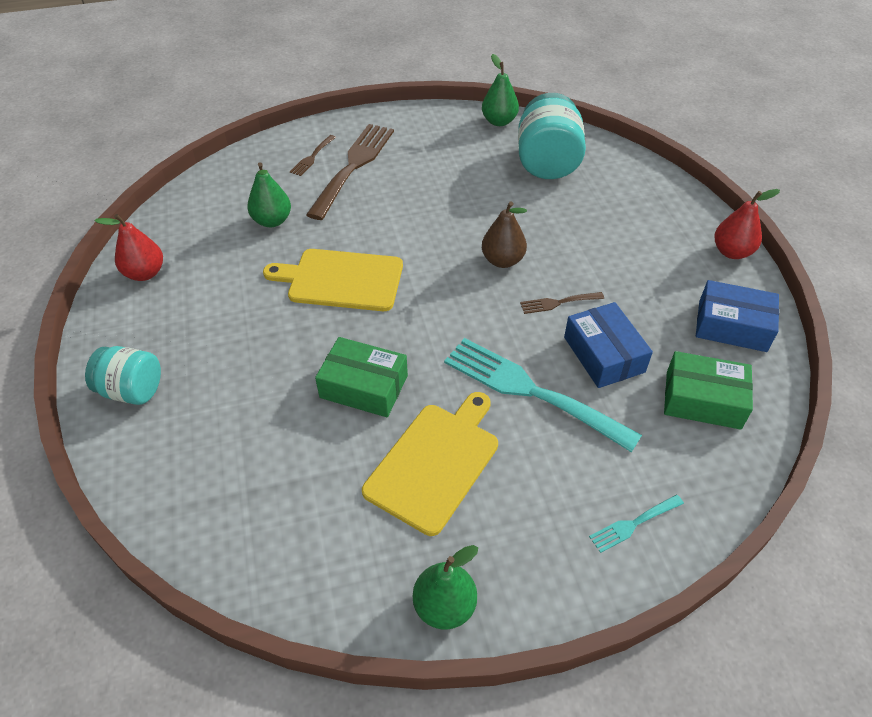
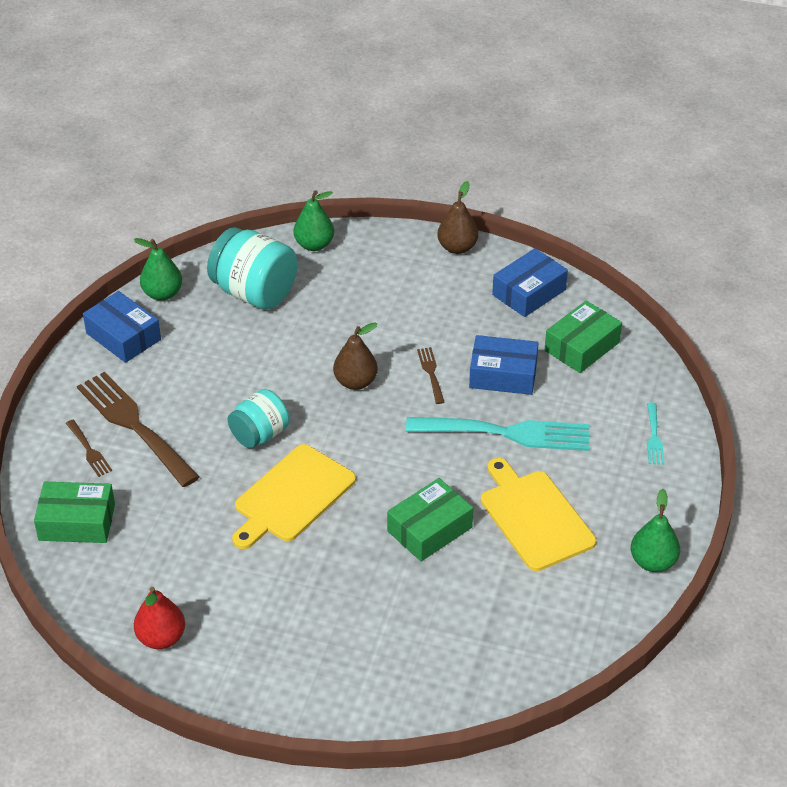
camera: 60 degrees left, 5 degrees down
turquoise jar [85,346,161,405] -> turquoise jar moved to [228,389,290,448]
green pear [247,162,291,227] -> green pear moved to [293,190,334,251]
turquoise fork [444,338,642,452] -> turquoise fork turned 150 degrees counterclockwise [406,417,590,451]
brown fork [520,292,604,314] -> brown fork turned 150 degrees clockwise [417,347,445,404]
red pear [714,189,780,259] -> brown pear [437,181,478,254]
none -> green box [34,482,115,543]
none -> blue box [83,291,161,363]

